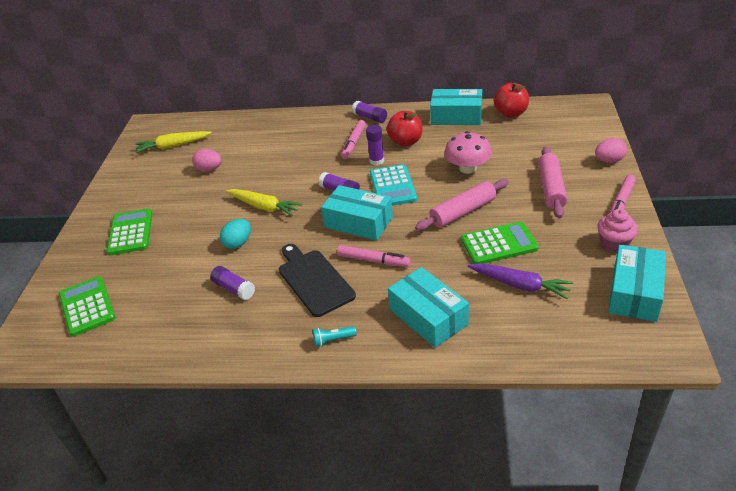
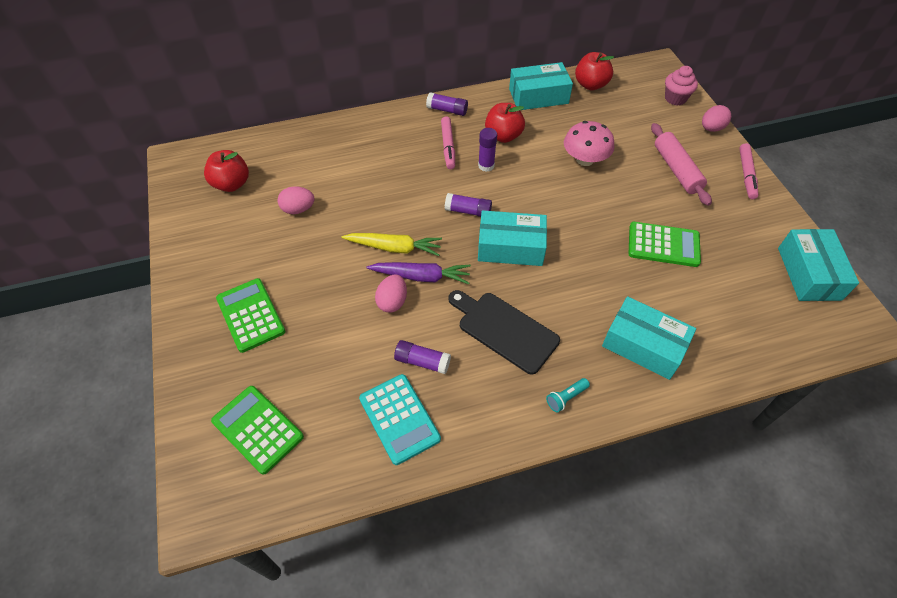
camera: 25 degrees left, 15 degrees up
yellow carrot [135,131,212,153] -> red apple [204,150,249,192]
turquoise egg [220,219,251,249] -> pink egg [375,275,407,313]
pink marker [337,245,411,267] -> none
turquoise calculator [370,164,417,206] -> turquoise calculator moved to [359,374,441,465]
pink rolling pin [415,179,509,231] -> none
green calculator [461,221,539,264] -> green calculator turned 45 degrees clockwise [629,222,701,267]
purple carrot [467,263,573,299] -> purple carrot moved to [366,262,471,284]
pink cupcake [597,209,638,253] -> pink cupcake moved to [665,66,698,106]

